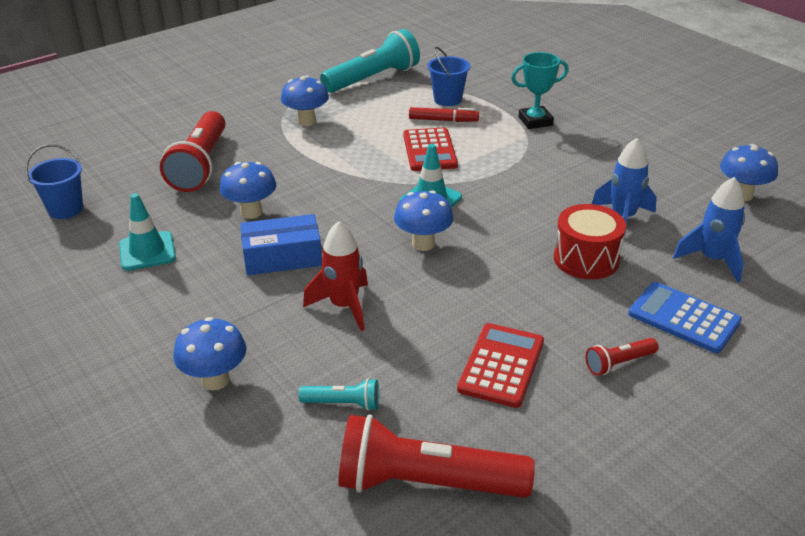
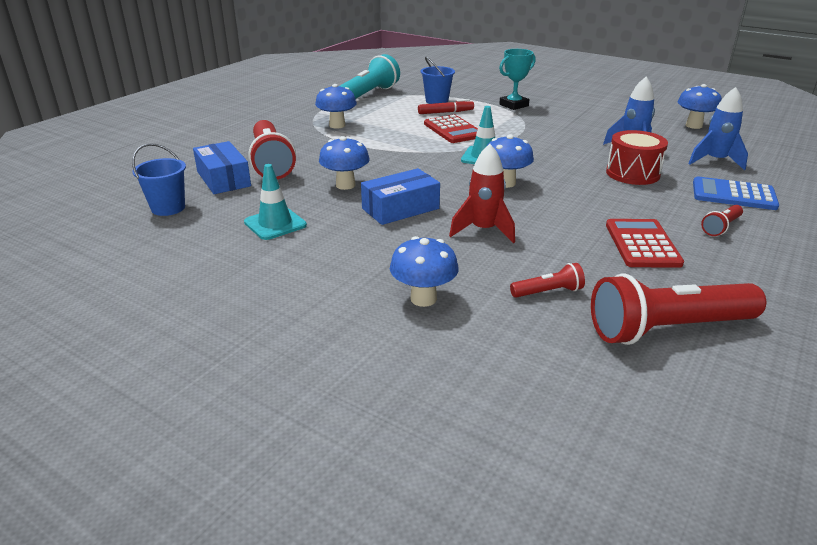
camera: 20 degrees left, 5 degrees down
turquoise flashlight [299,378,379,411] -> red flashlight [510,263,585,298]
none -> blue box [193,141,251,194]

